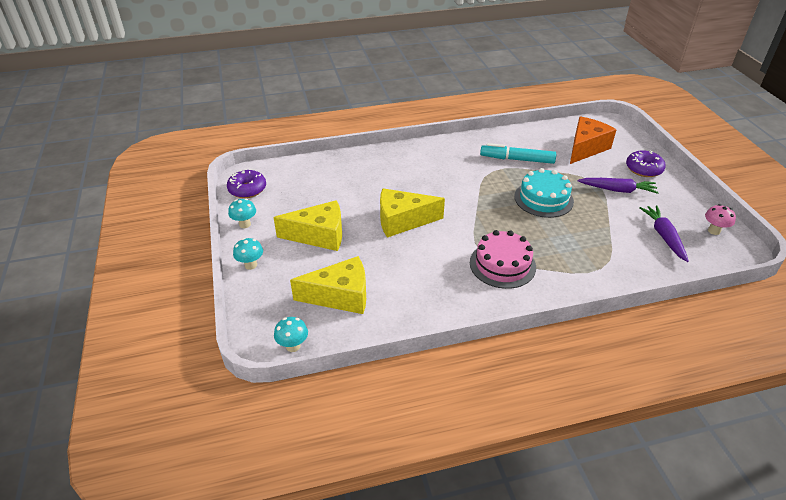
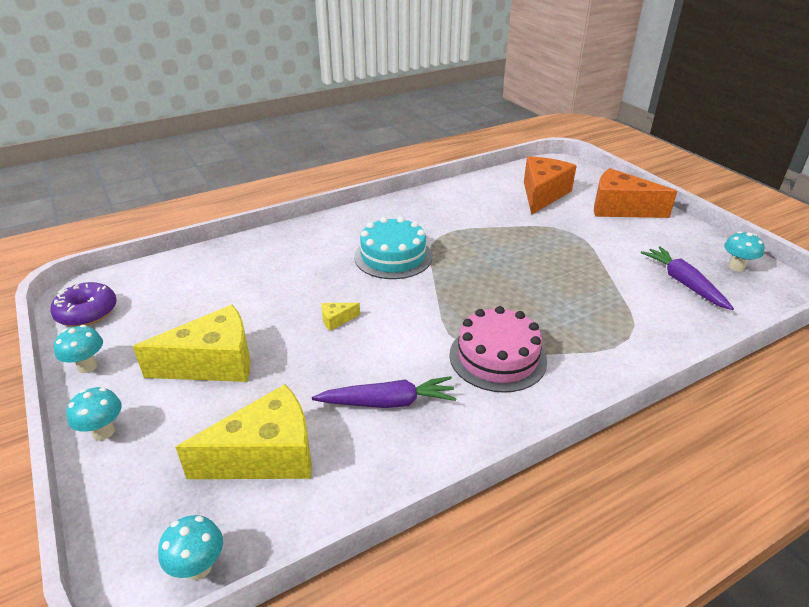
camera: 15 degrees left, 5 degrees down
yellow cheese [380,188,445,238] -> yellow cheese [321,303,360,331], size x0.41
turquoise marker [480,143,556,164] -> none
turquoise cake [514,168,574,218] -> turquoise cake moved to [354,217,432,279]
purple carrot [577,178,659,194] -> purple carrot moved to [312,376,457,408]
purple donut [626,150,666,177] -> orange cheese [594,168,677,218]
pink mushroom [705,204,736,235] -> turquoise mushroom [724,231,764,271]

